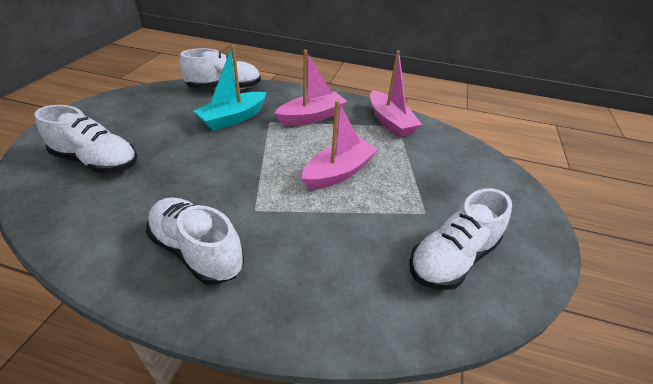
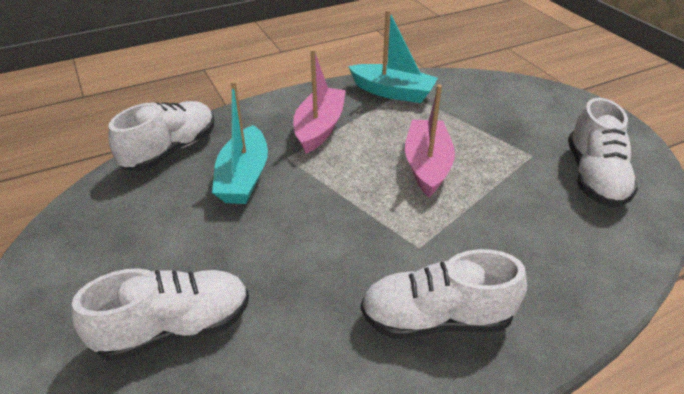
camera: 40 degrees left, 0 degrees up
pink boat [370,50,422,138] -> turquoise boat [348,10,438,103]

